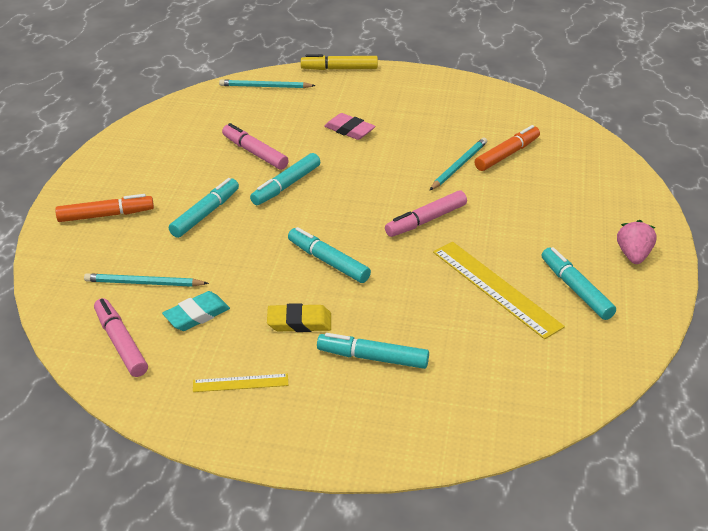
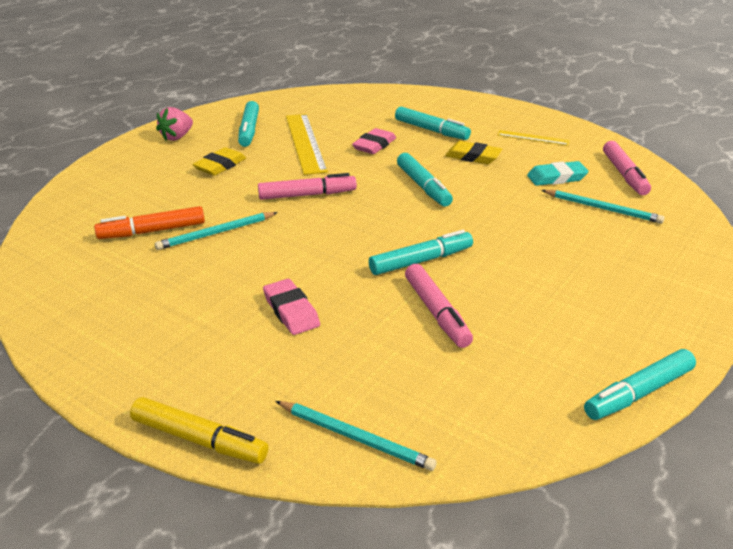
camera: 155 degrees left, 5 degrees down
orange marker [55,194,154,222] -> none
turquoise marker [169,178,239,238] -> turquoise marker moved to [584,349,696,420]
none -> yellow eraser [192,148,246,176]
none -> pink eraser [352,128,396,154]

